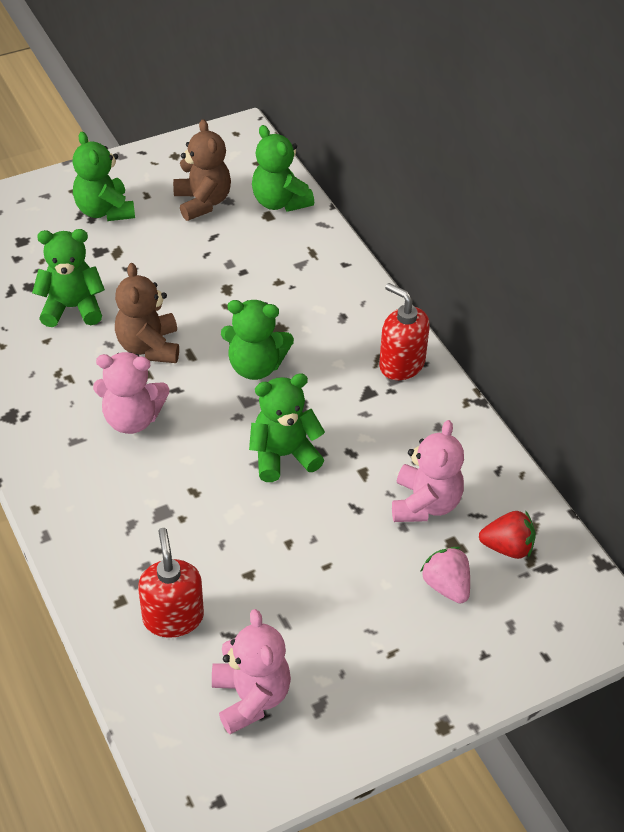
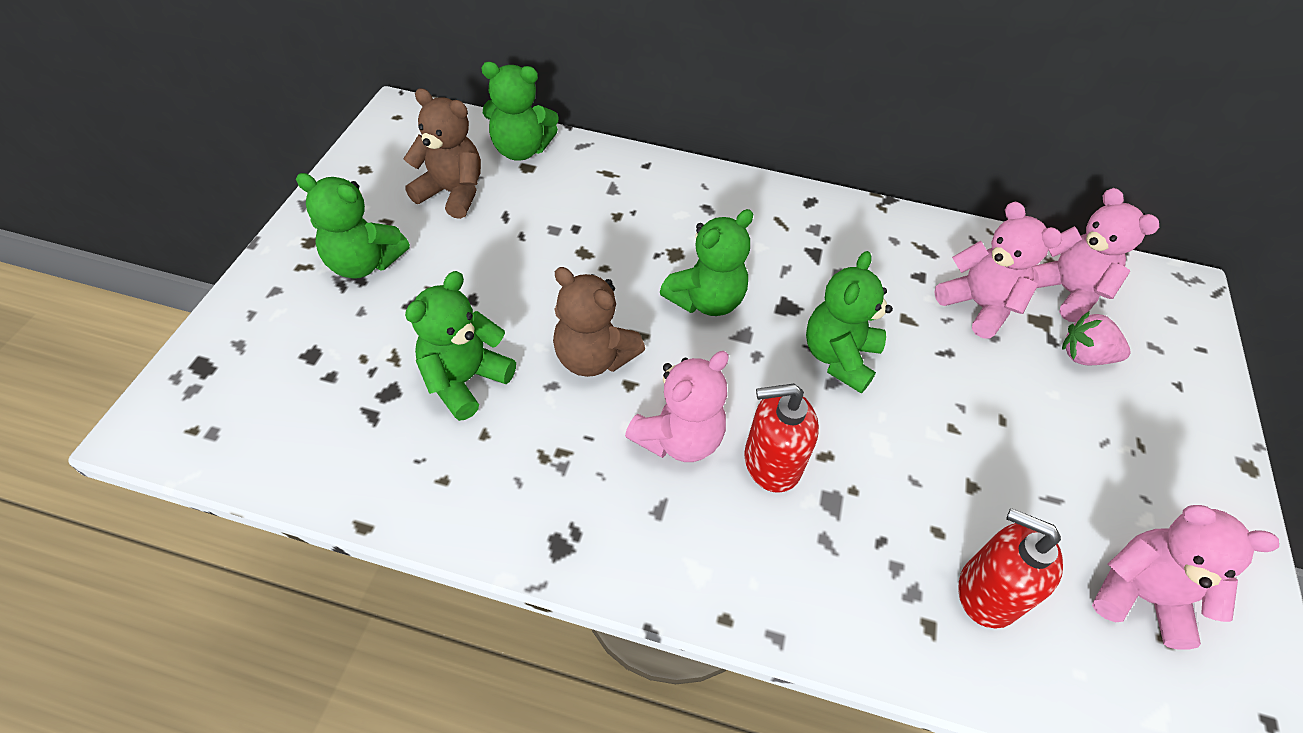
camera: 50 degrees left, 5 degrees up
red soap dispenser [379,283,430,380] -> red soap dispenser moved to [744,384,819,493]
red strawberry [479,510,536,559] -> pink teddy bear [1033,188,1159,322]

